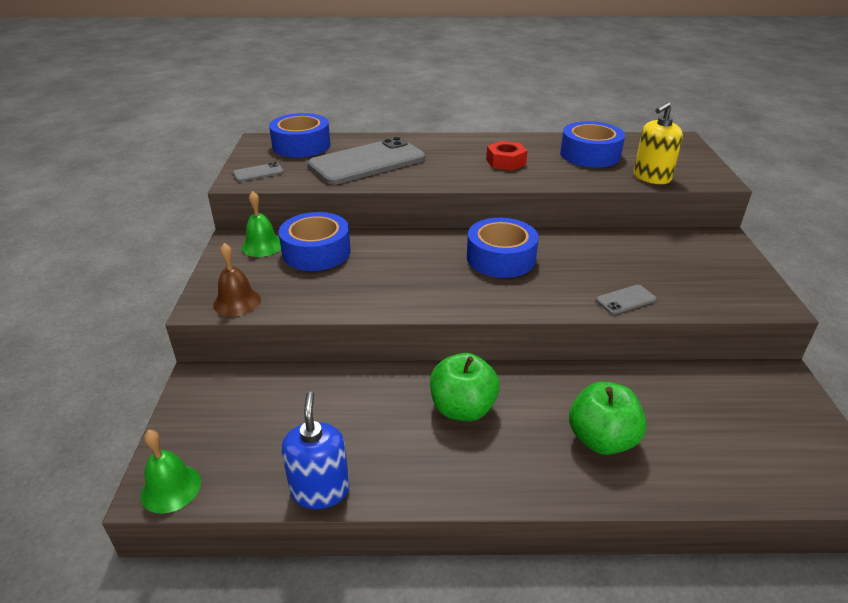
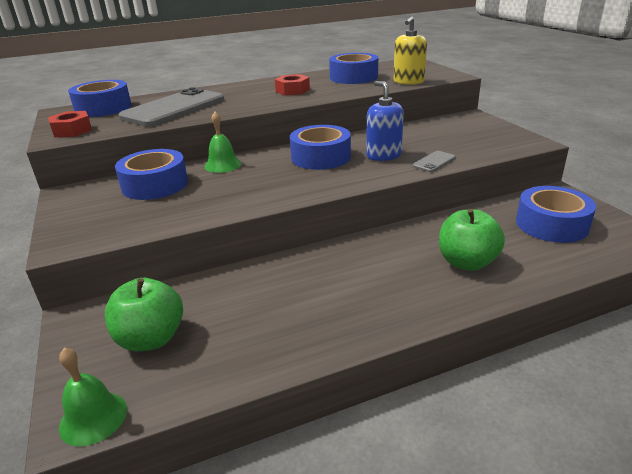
camera: 20 degrees left, 5 degrees down
brown bell [213,243,261,316] -> none
grey phone [233,162,284,182] -> red nut [48,111,92,137]
green bell [242,191,281,257] -> green bell moved to [205,112,242,173]
blue soap dispenser [281,391,350,509] -> blue soap dispenser moved to [366,81,404,161]
green apple [430,353,500,421] -> green apple moved to [105,278,183,351]
none -> blue tape [516,186,596,243]

